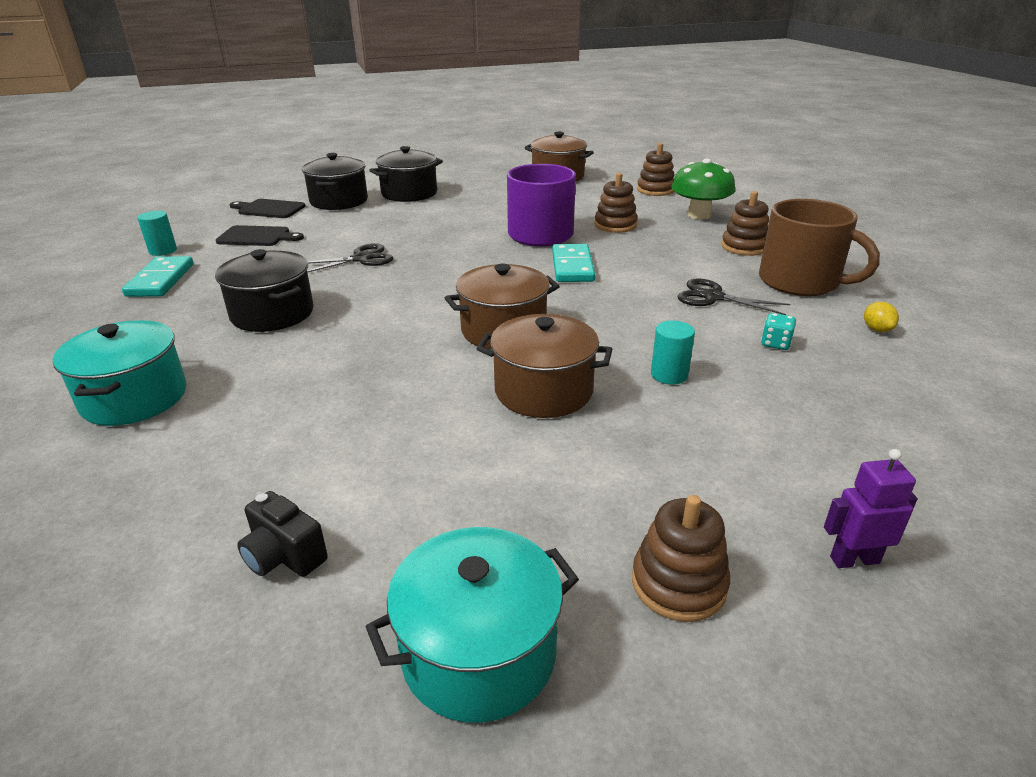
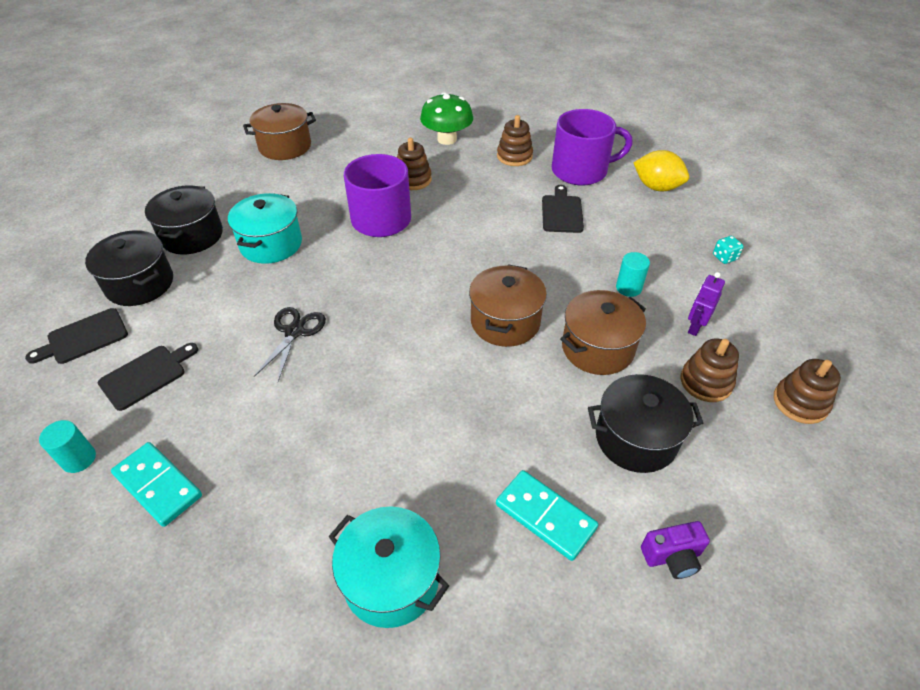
camera: 50 degrees left, 15 degrees up
black pot [215,249,313,332] -> black pot moved to [588,374,703,473]
black camera [237,491,328,577] -> purple camera [641,521,710,579]
turquoise pot [366,527,579,723] -> turquoise pot moved to [228,193,302,264]
turquoise domino [552,244,595,282] -> turquoise domino moved to [496,470,598,561]
brown stacking toy [637,143,675,196] -> brown stacking toy moved to [680,339,739,402]
black scissors [677,278,790,315] -> black cutting board [542,185,584,233]
brown mug [759,199,880,296] -> purple mug [552,109,633,186]
turquoise dice [761,313,796,350] -> turquoise dice moved to [713,236,744,264]
purple robot [824,449,917,568] -> purple robot moved to [688,272,725,336]
yellow lemon [864,302,899,332] -> yellow lemon [633,150,689,191], size x2.02

